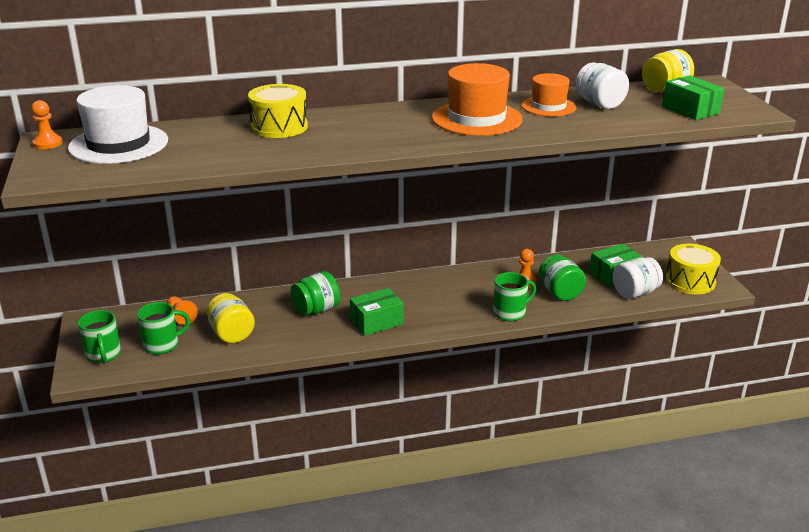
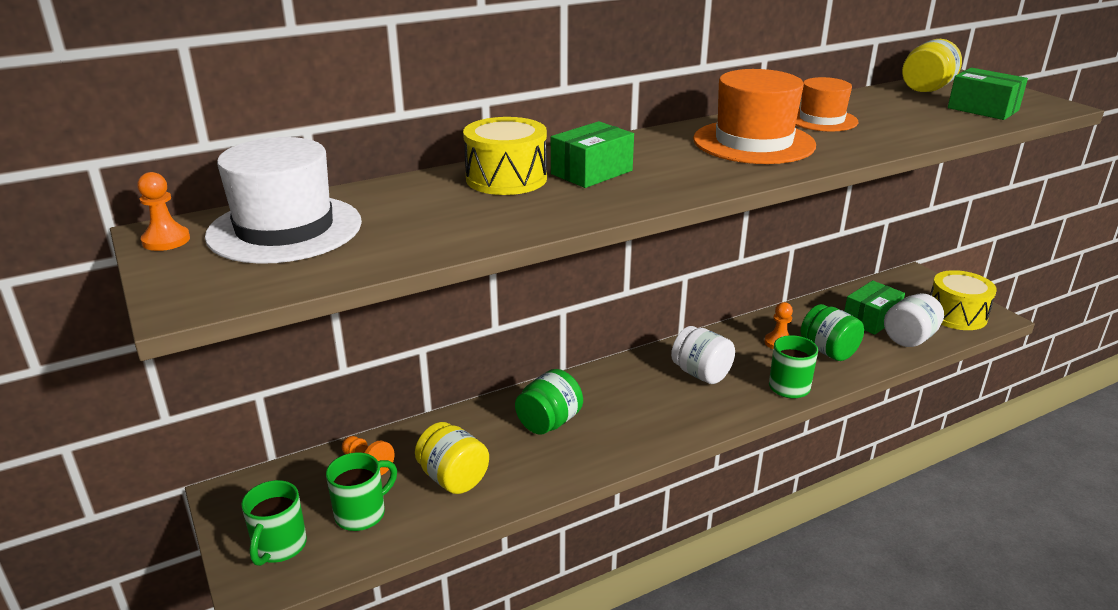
camera: 15 degrees left, 0 degrees up
green mug [78,310,121,363] -> green mug turned 45 degrees clockwise [241,480,307,566]
green box [350,288,404,336] -> green box moved to [551,121,634,188]
white jar [575,62,629,109] -> white jar moved to [671,326,735,384]

